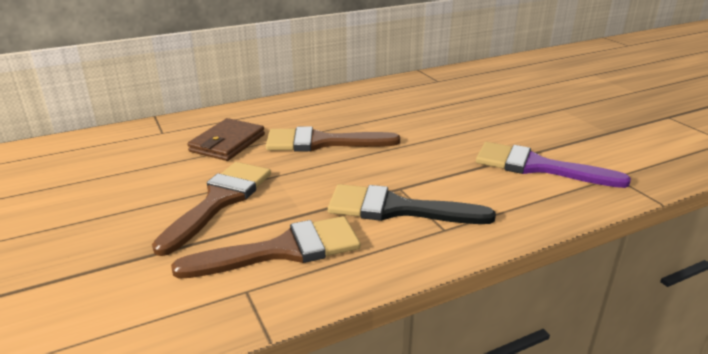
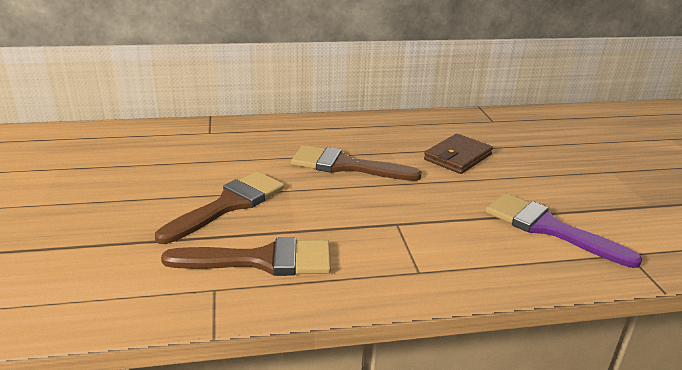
camera: 15 degrees right, 0 degrees up
brown wallet [187,118,265,161] -> brown wallet moved to [424,134,493,174]
black brush [328,184,496,224] -> none

